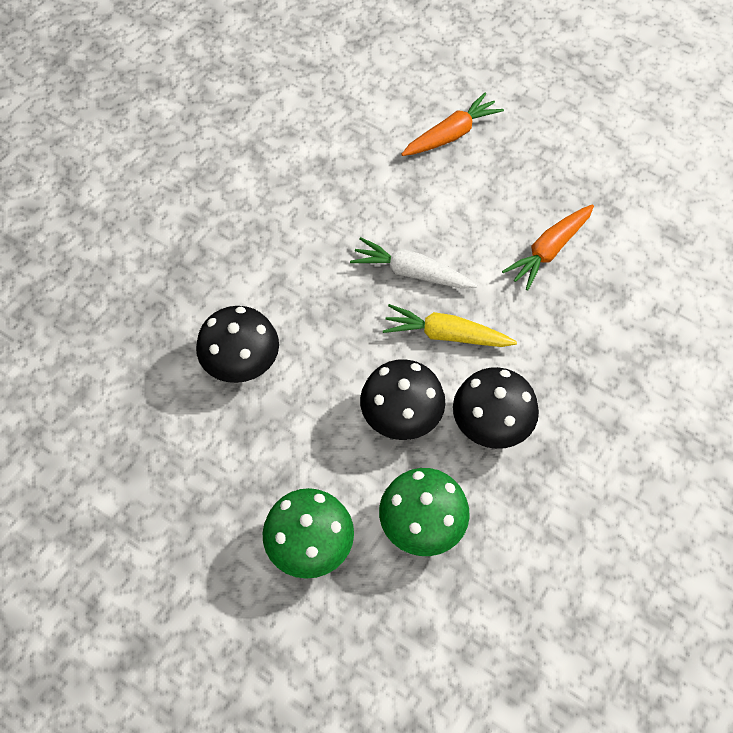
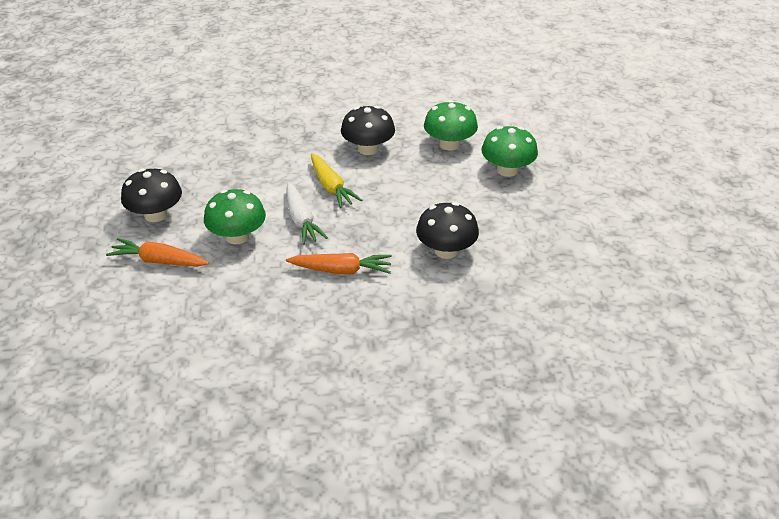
camera: 130 degrees left, 20 degrees down
black mushroom [360,359,445,440] -> black mushroom moved to [121,168,182,222]
orange carrot [502,204,594,291] -> orange carrot moved to [286,253,392,274]
none -> green mushroom [204,189,266,244]

